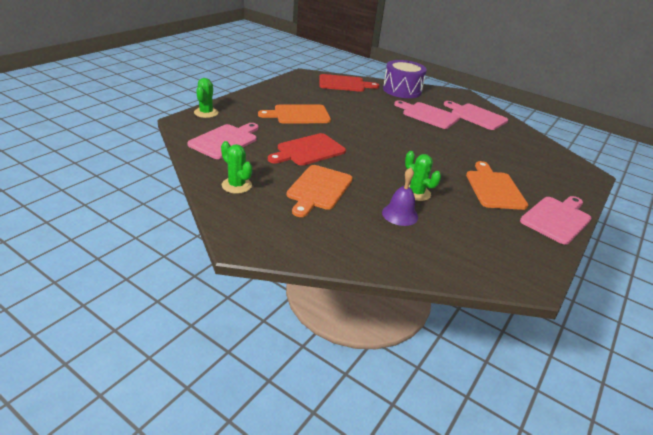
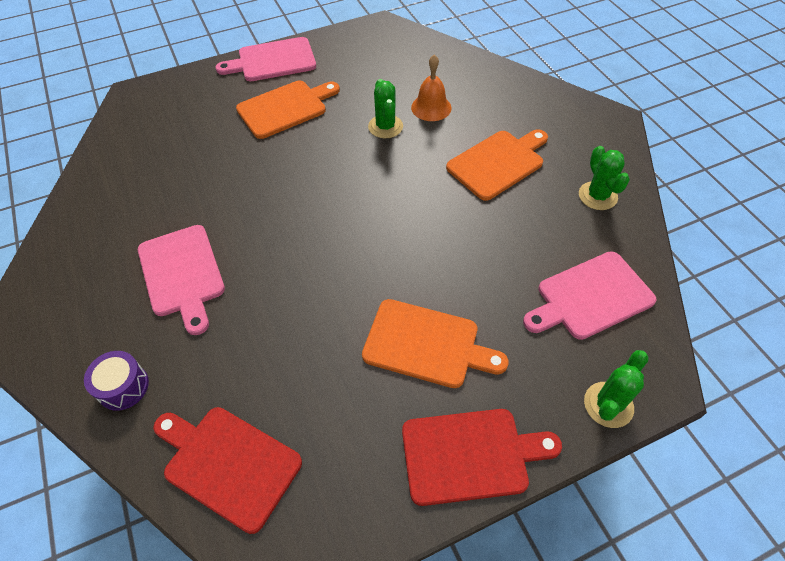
camera: 145 degrees left, 20 degrees up
red cutting board [268,133,346,166] -> red cutting board moved to [402,409,562,506]
purple bell [382,167,418,226] -> orange bell [411,55,451,121]
purple drum [383,60,427,98] -> purple drum [84,351,149,411], size x0.53
pink cutting board [444,101,508,130] -> none
orange cutting board [466,161,528,210] -> orange cutting board turned 150 degrees counterclockwise [236,80,340,139]

